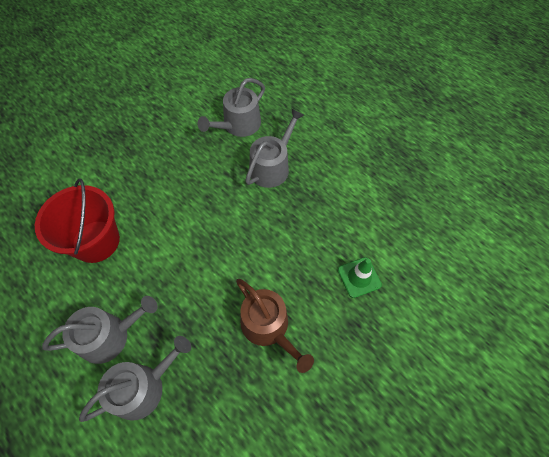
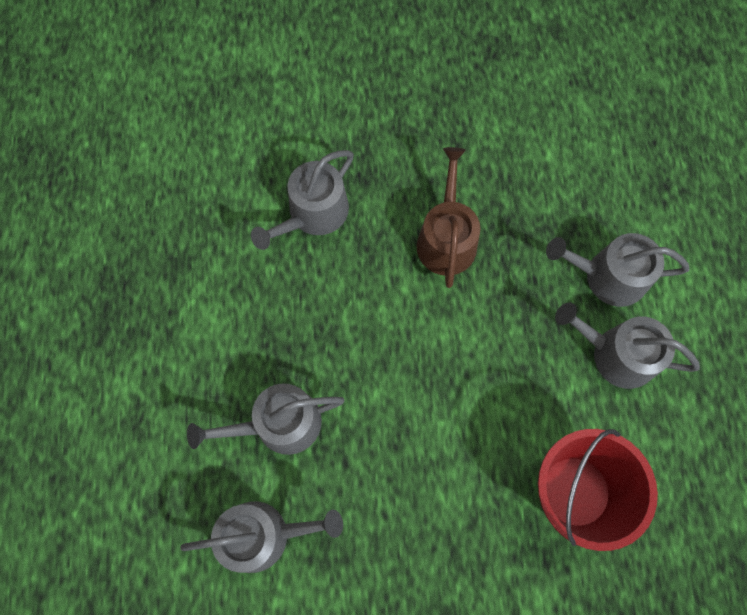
camera: 140 degrees left, 10 degrees up
green traffic cone [338,257,382,298] -> grey watering can [251,150,354,250]

